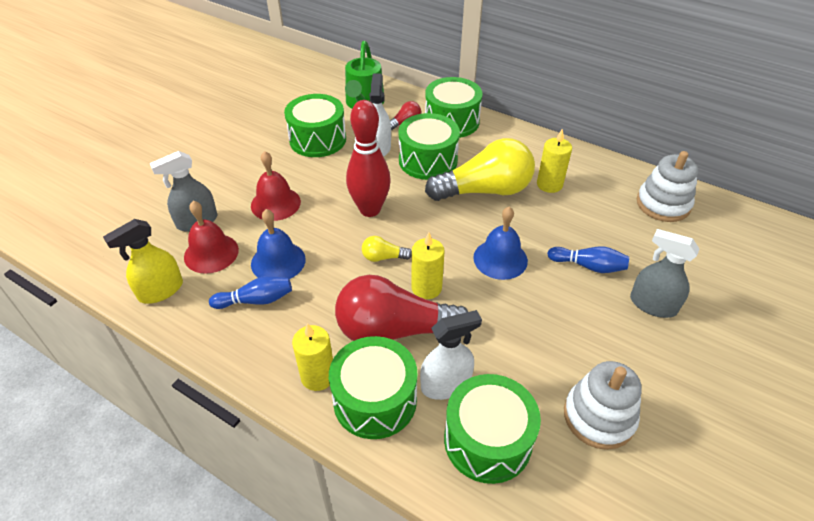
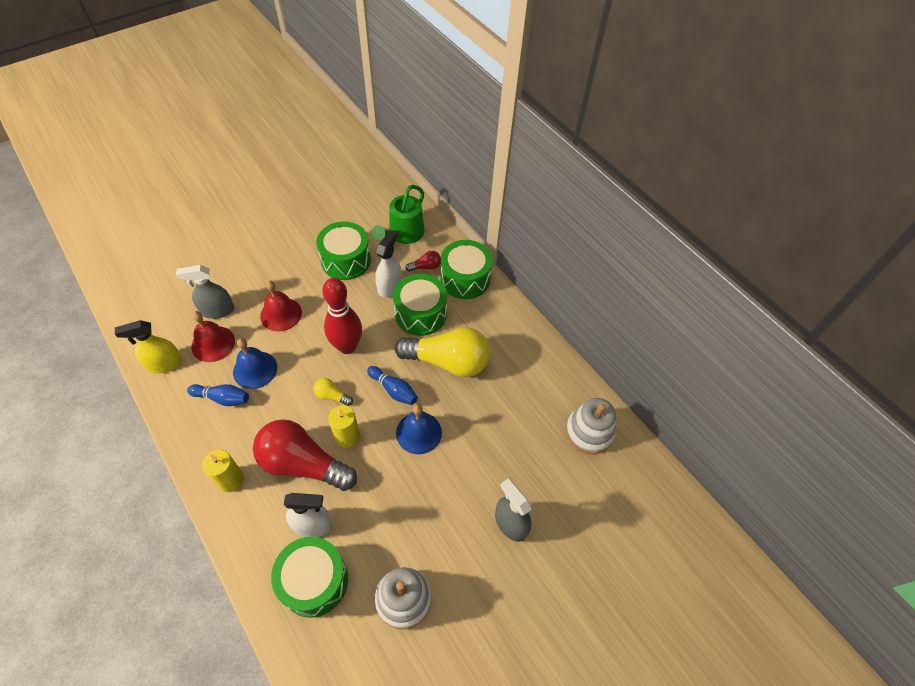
camera: 20 degrees right, 10 degrees up
green drum [329,336,418,439] -> none
yellow candle [537,129,572,193] -> none
blue bowling pin [547,246,629,273] -> blue bowling pin moved to [367,366,418,405]

